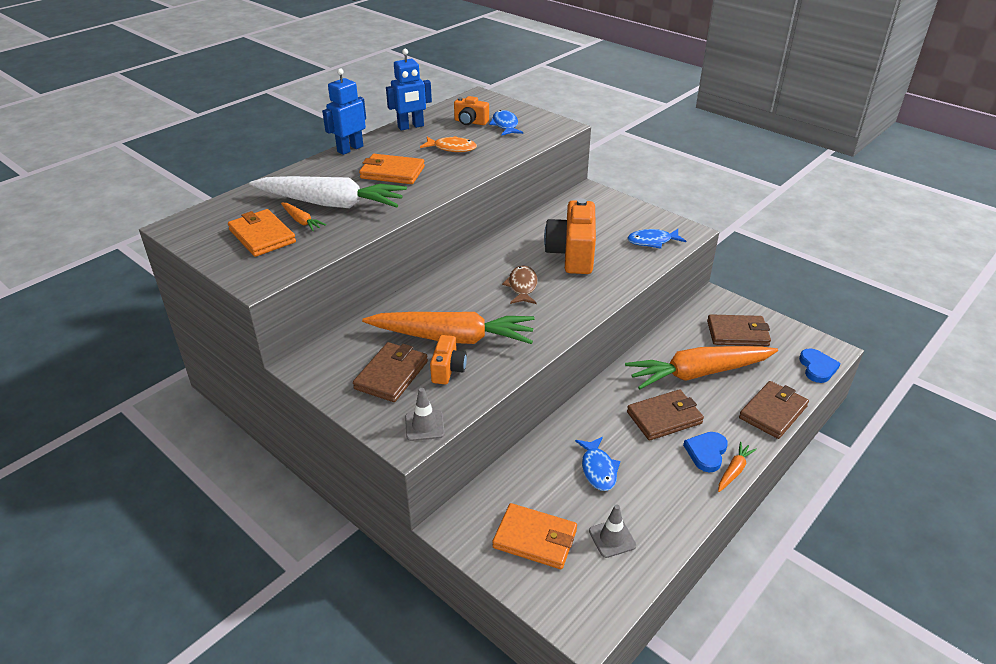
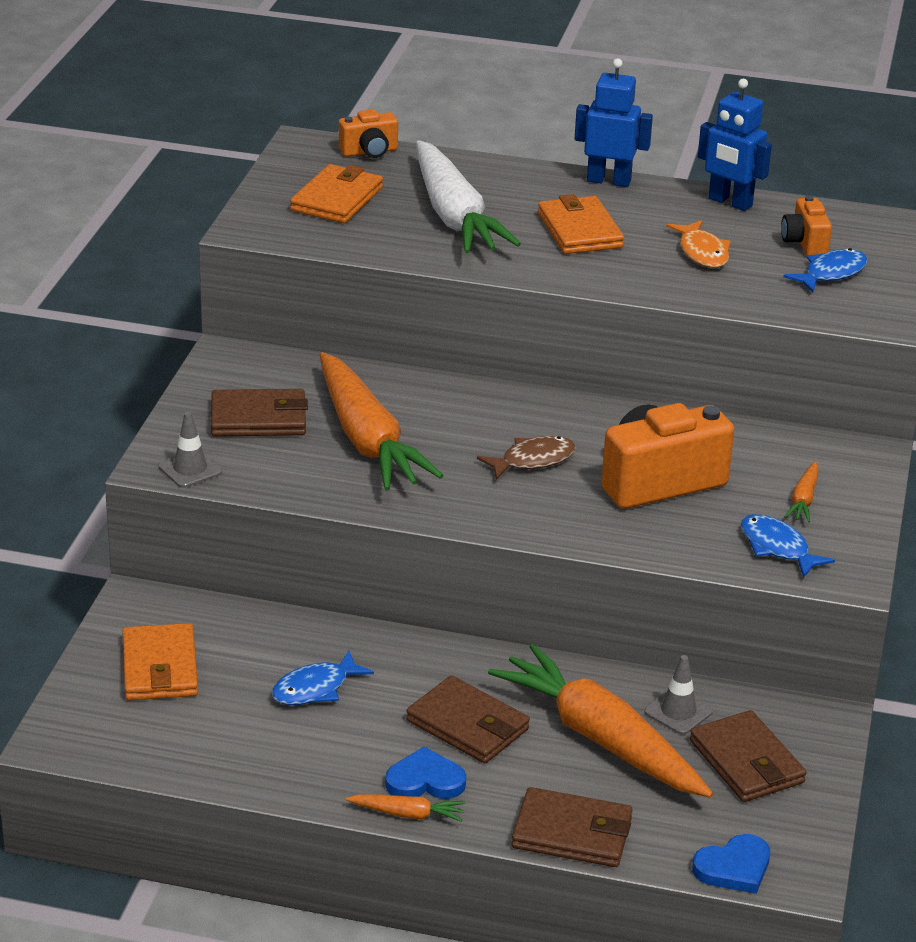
camera: 60 degrees right, 5 degrees down
orange carrot [281,203,326,231] -> orange carrot moved to [784,461,819,522]
orange camera [430,335,467,384] -> orange camera moved to [339,109,398,158]
grey traffic cone [589,505,636,558] -> grey traffic cone moved to [644,655,713,735]

